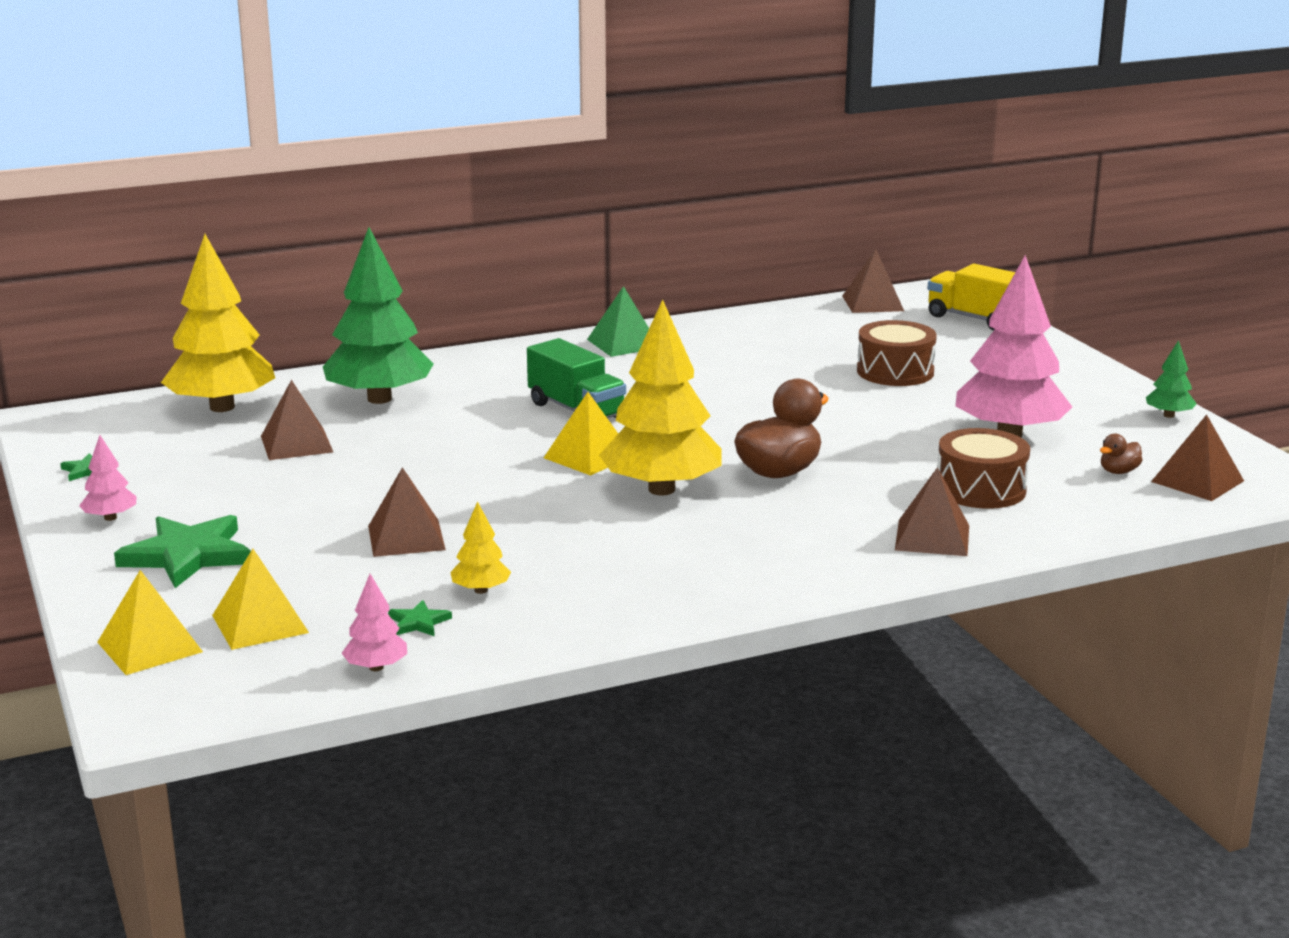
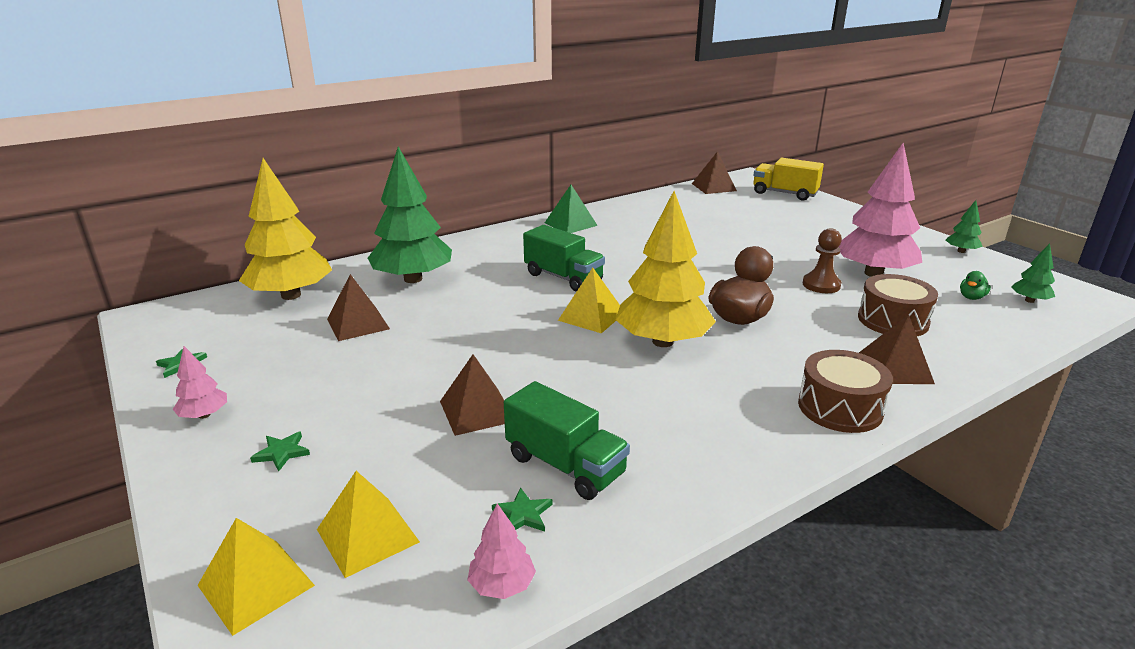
camera: 10 degrees left, 5 degrees up
green star [114,515,251,588] -> green star [250,432,310,471], size x0.45
yellow tree [450,501,511,594] -> green truck [504,381,630,500]
brown drum [857,320,937,386] -> brown drum moved to [798,350,893,433]
brown duck [1100,434,1142,474] -> green duck [960,271,991,300]
brown pyramid [1151,414,1244,501] -> green tree [1011,243,1055,303]
none -> brown pawn [803,228,842,293]

